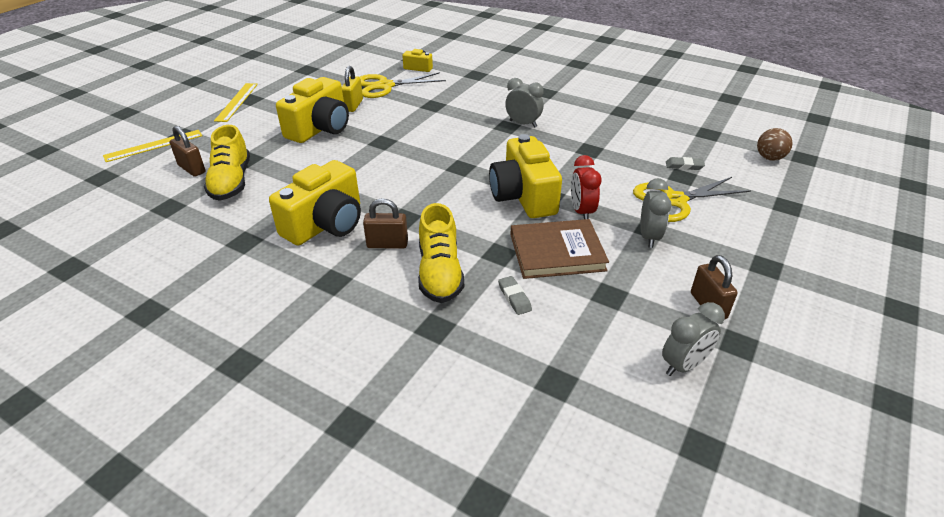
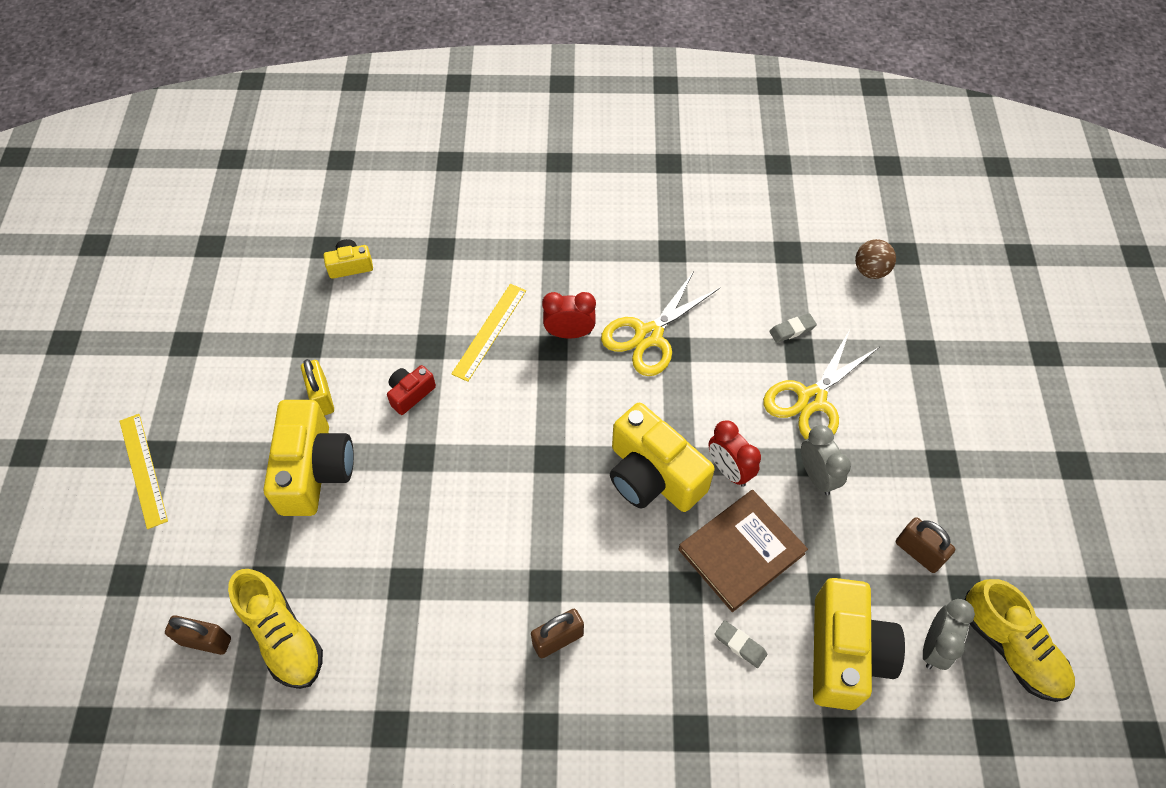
camera: 30 degrees left, 20 degrees up
yellow ruler [103,130,203,162] -> yellow ruler moved to [451,284,526,382]
yellow camera [269,160,361,246] -> yellow camera moved to [813,578,905,710]
yellow scissors [360,72,446,98] -> yellow scissors moved to [601,271,720,376]
yellow shoe [418,203,464,303] -> yellow shoe moved to [965,579,1075,702]
grey clock [505,78,544,128] -> red clock [542,292,596,339]
none -> red camera [387,365,436,415]

